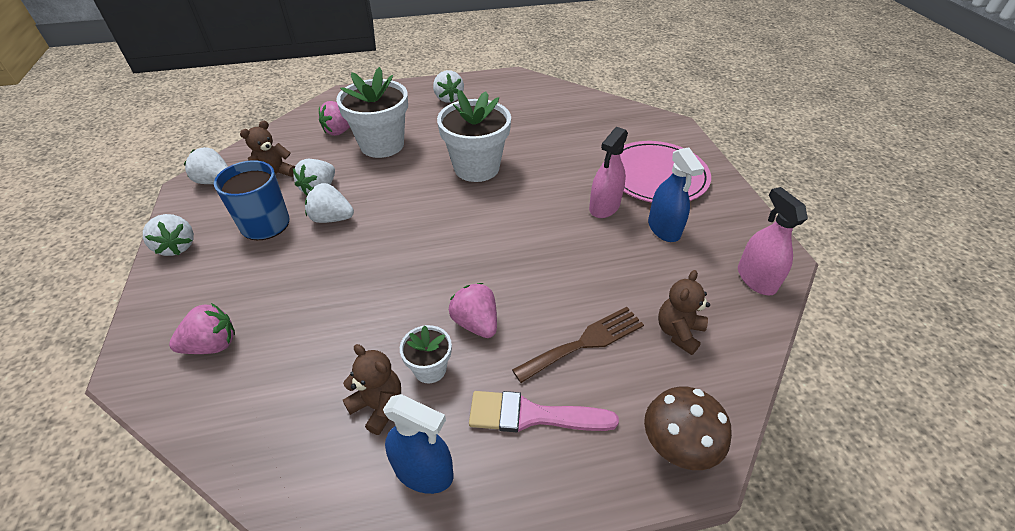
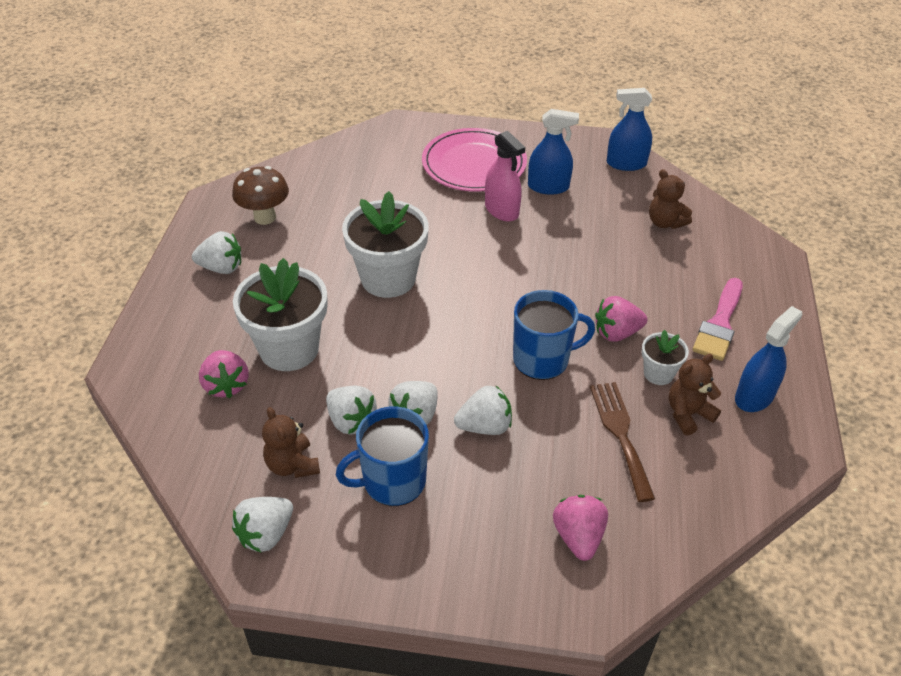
camera: 70 degrees left, 0 degrees up
white strawberry [143,214,194,256] -> white strawberry moved to [454,385,512,435]
brown fork [512,307,644,383] -> brown fork moved to [590,382,655,502]
brown mushroom [644,386,732,470] -> brown mushroom moved to [232,166,289,225]
pink spray bottle [738,187,808,295] -> blue spray bottle [607,88,652,171]
none -> blue mug [513,290,595,380]

